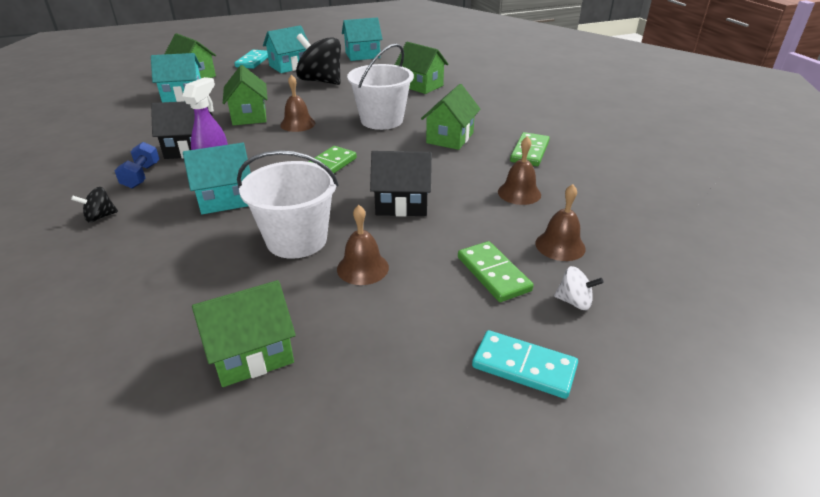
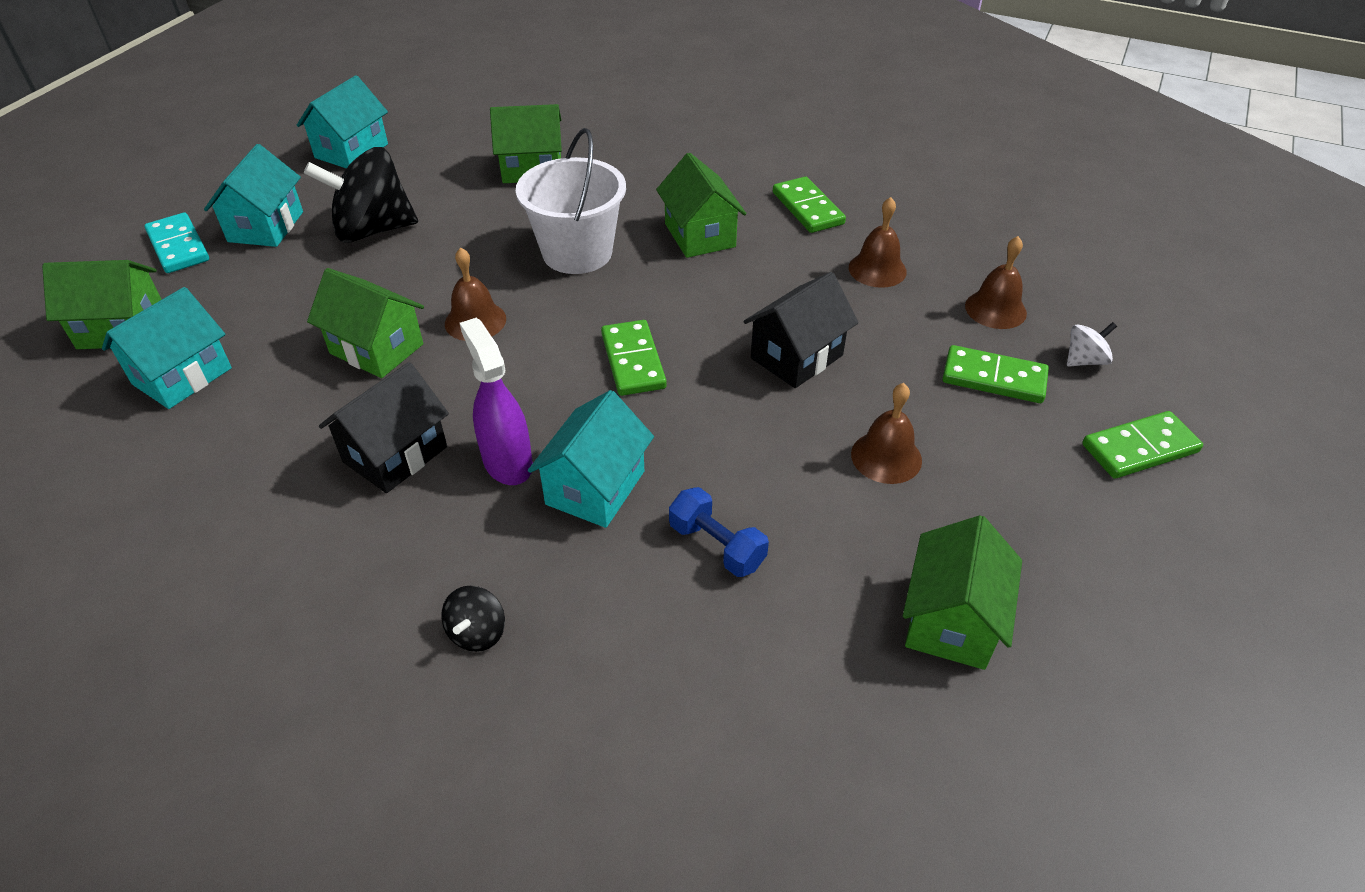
camera: 45 degrees left, 10 degrees up
blue dumbbell [115,142,159,189] -> blue dumbbell moved to [669,487,769,577]
white bucket [237,150,339,259] -> none
turquoise domino [472,330,578,399] -> green domino [1082,411,1203,479]

